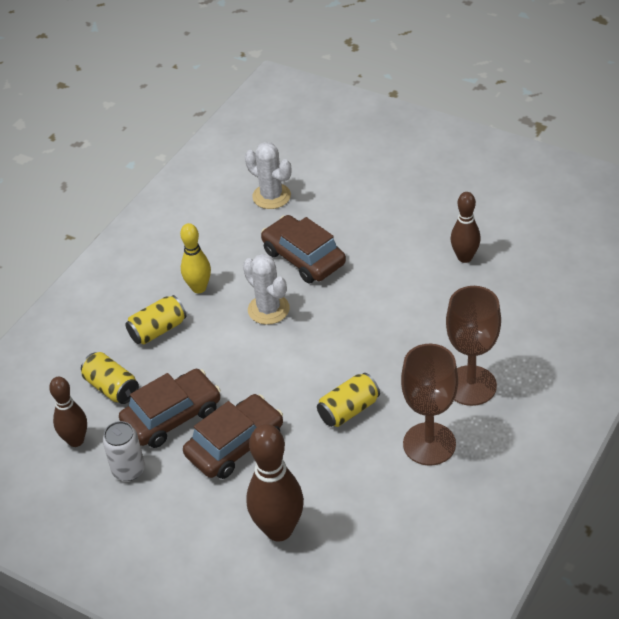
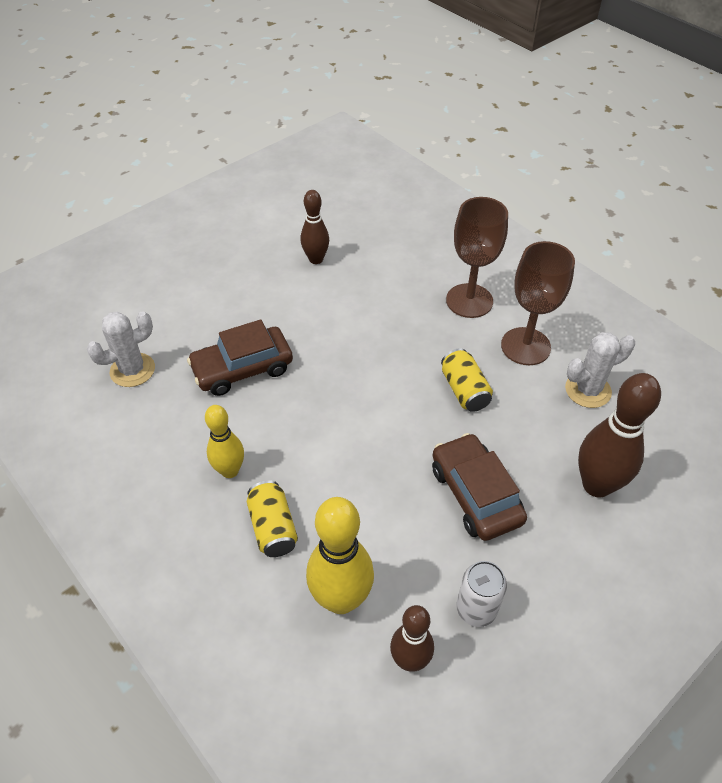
camera: 75 degrees left, 5 degrees up
yellow can [81,352,139,404] -> yellow bowling pin [306,497,374,614]
brown car [119,369,221,448] -> none
white cactus [243,254,290,325] -> white cactus moved to [565,332,635,408]

